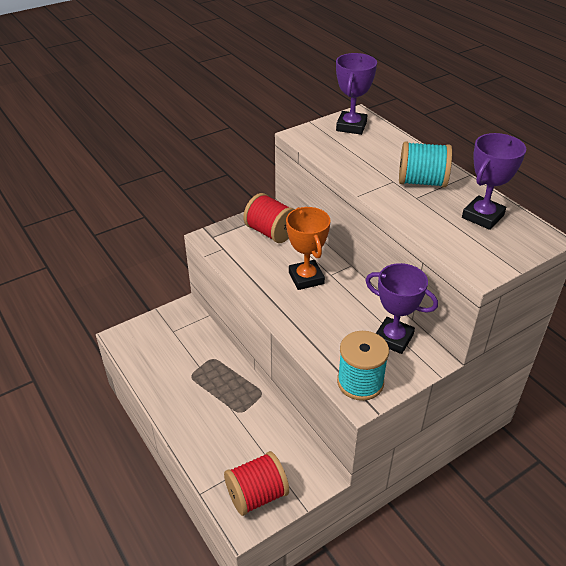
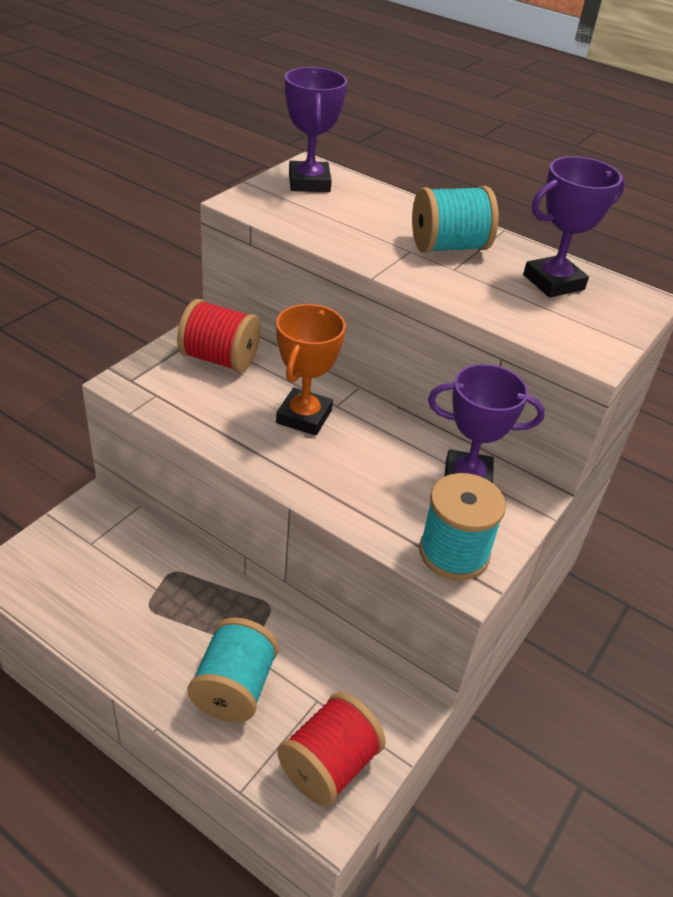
camera: 25 degrees left, 0 degrees up
orange trophy [286,207,330,290] -> orange trophy turned 60 degrees clockwise [276,304,346,436]
purple trophy [462,133,526,230] -> purple trophy turned 45 degrees clockwise [523,156,625,298]
none -> turquoise spool [188,617,279,722]

